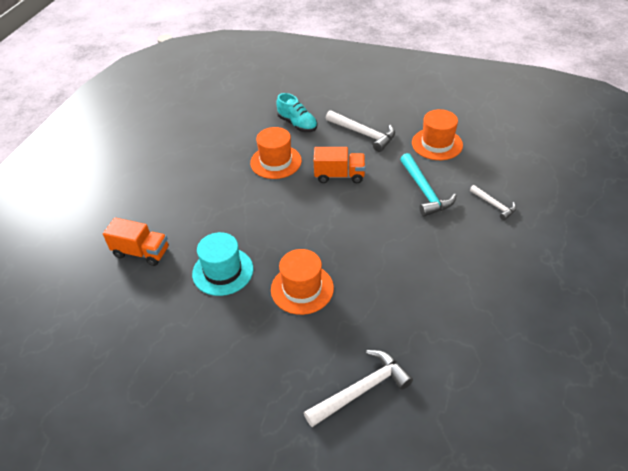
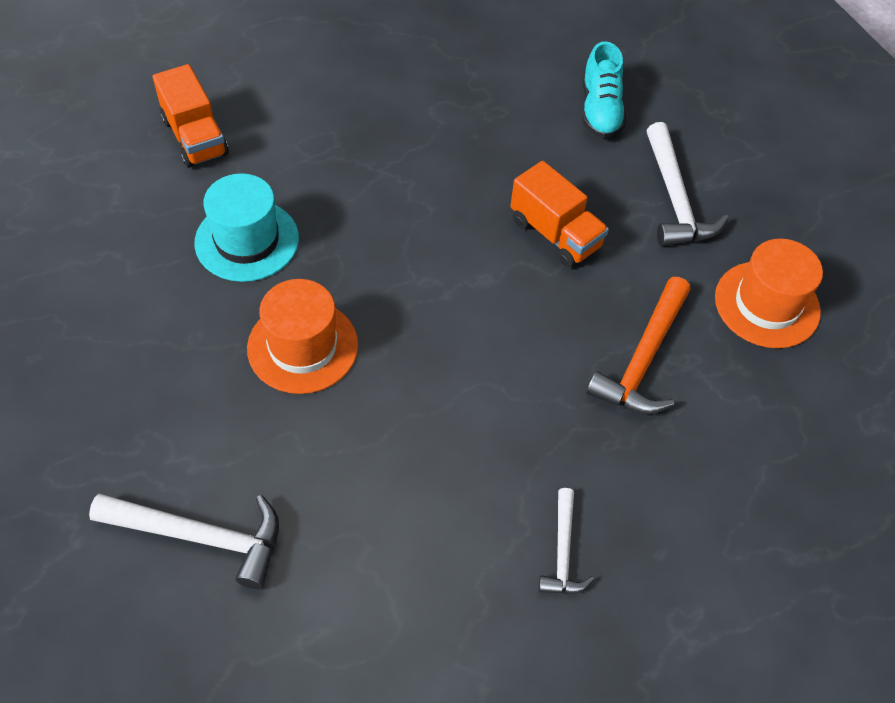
camera: 40 degrees right, 10 degrees up
orange hat [250,127,302,179] -> none
turquoise hammer [400,153,457,217] -> orange hammer [586,277,691,414]
white hammer [470,185,516,220] -> white hammer moved to [538,488,594,594]

